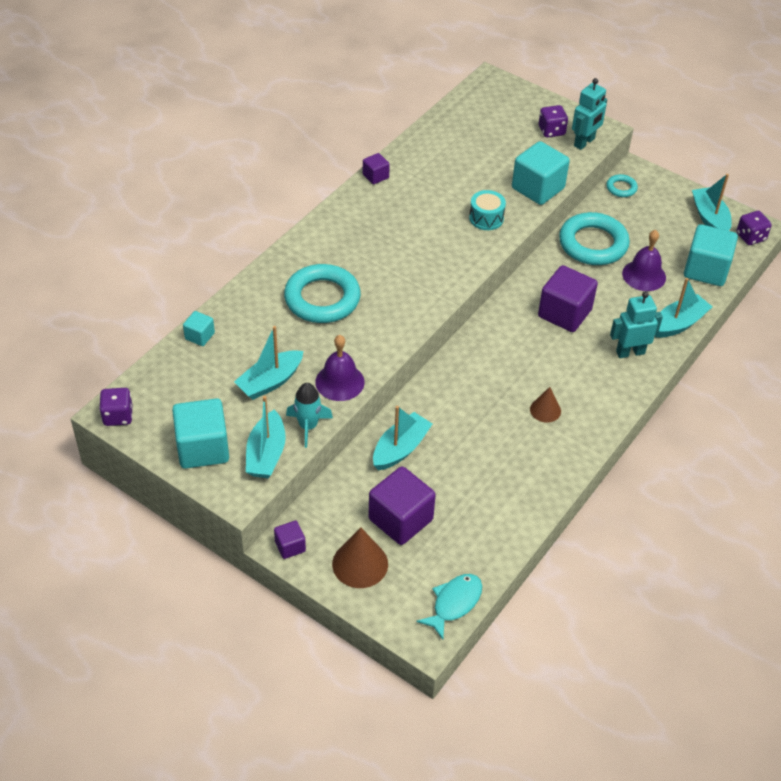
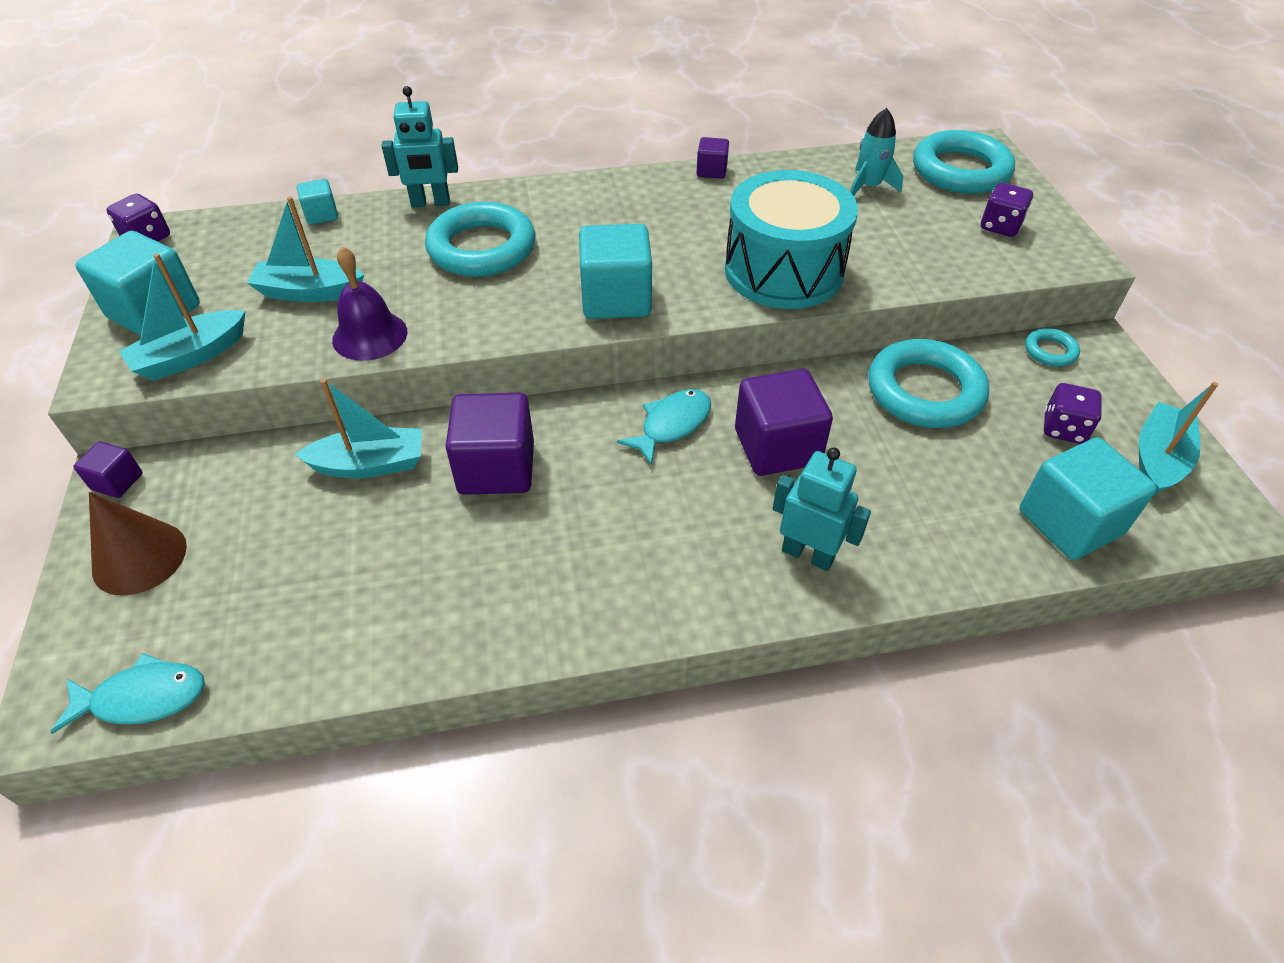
camera: 45 degrees right, 0 degrees up
turquoise rocket [286,383,333,448] -> turquoise rocket moved to [850,108,903,196]
purple cube [369,467,436,545] -> purple cube moved to [445,393,534,495]
turquoise drum [469,190,506,230] -> turquoise drum [725,170,858,309], size x2.19
turquoise cube [512,141,570,205] -> turquoise cube moved to [579,224,652,319]
brown cone [530,387,561,423] -> none
turquoise robot [572,78,607,150] -> turquoise robot moved to [382,86,458,207]
purple bell [622,230,666,291] -> none
turquoise boat [655,278,712,338] -> none
purple dice [736,211,772,245] -> purple dice moved to [1044,383,1102,444]
none -> turquoise fish [617,389,711,466]
none -> turquoise ring [913,130,1015,194]

